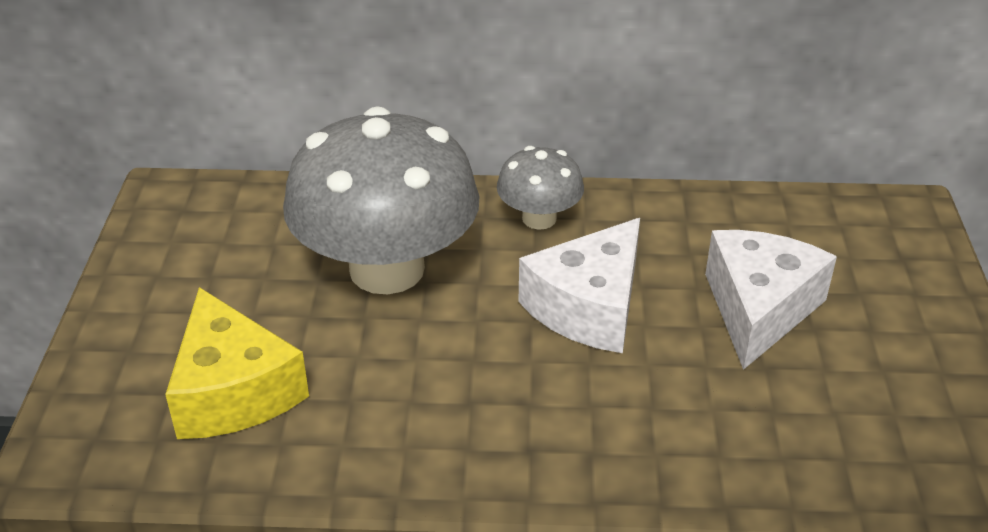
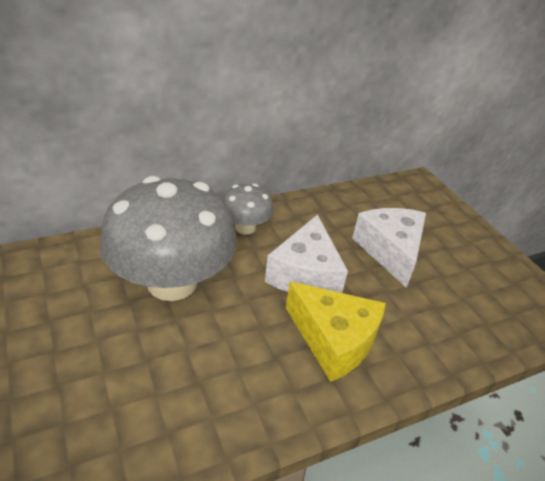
camera: 30 degrees left, 0 degrees up
yellow cheese [165,287,309,439] -> yellow cheese moved to [286,281,386,382]

